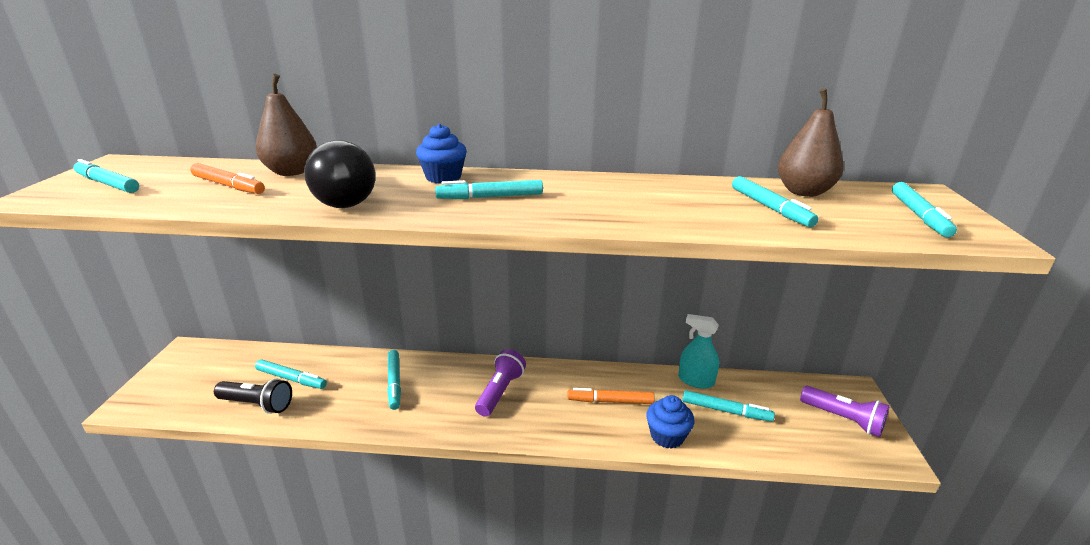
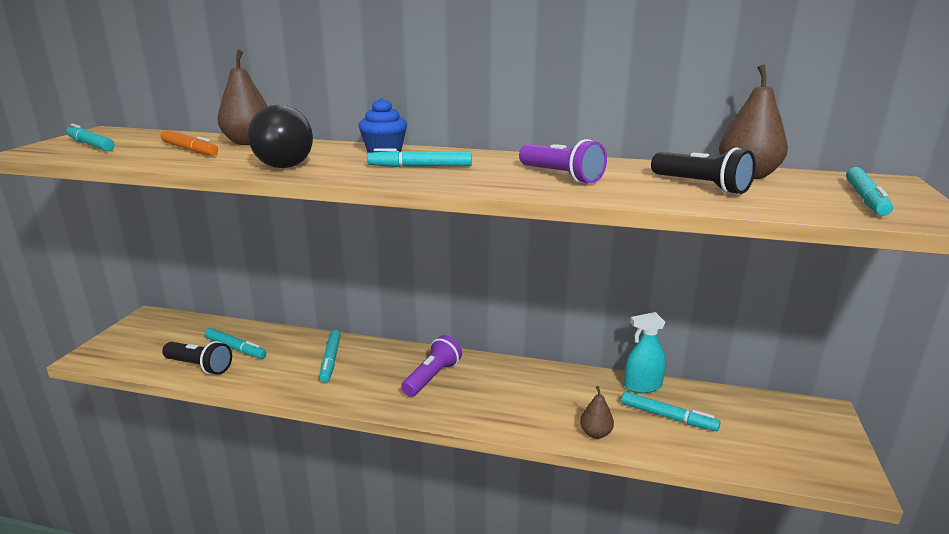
camera: 10 degrees right, 5 degrees down
orange marker [567,388,655,404] -> none
blue cupcake [646,395,695,449] -> brown pear [580,386,614,439]
turquoise spray bottle [678,314,719,389] -> turquoise spray bottle turned 45 degrees counterclockwise [624,312,666,393]
turquoise marker [732,176,818,227] -> black flashlight [651,147,756,194]
purple flashlight [800,386,889,437] -> purple flashlight moved to [519,139,607,184]

